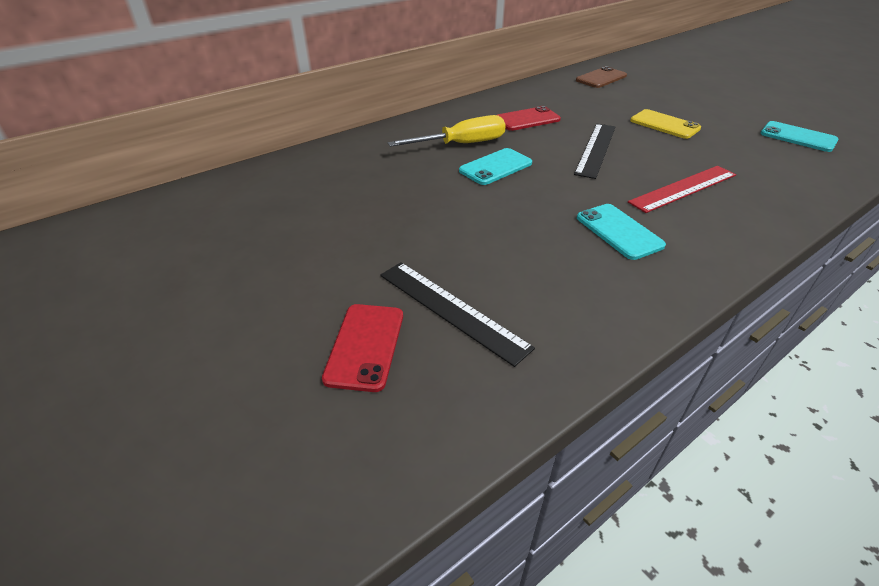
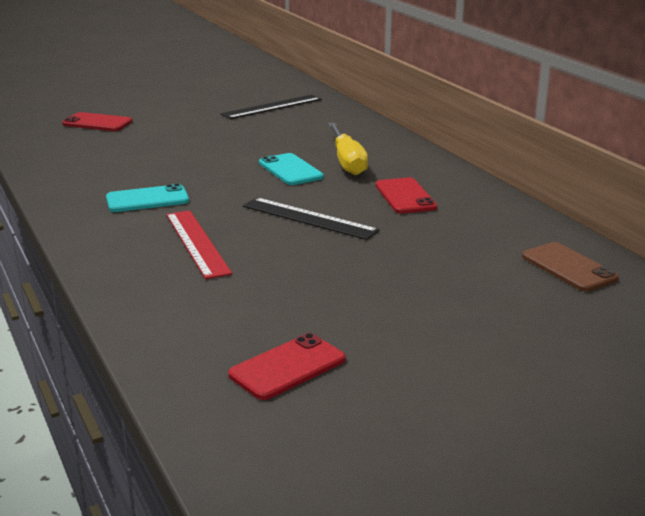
camera: 100 degrees right, 15 degrees down
black ruler [380,262,535,367] -> black ruler moved to [220,95,321,119]
yellow phone [630,109,701,139] -> none
turquoise phone [760,121,838,152] -> red phone [228,333,346,400]

